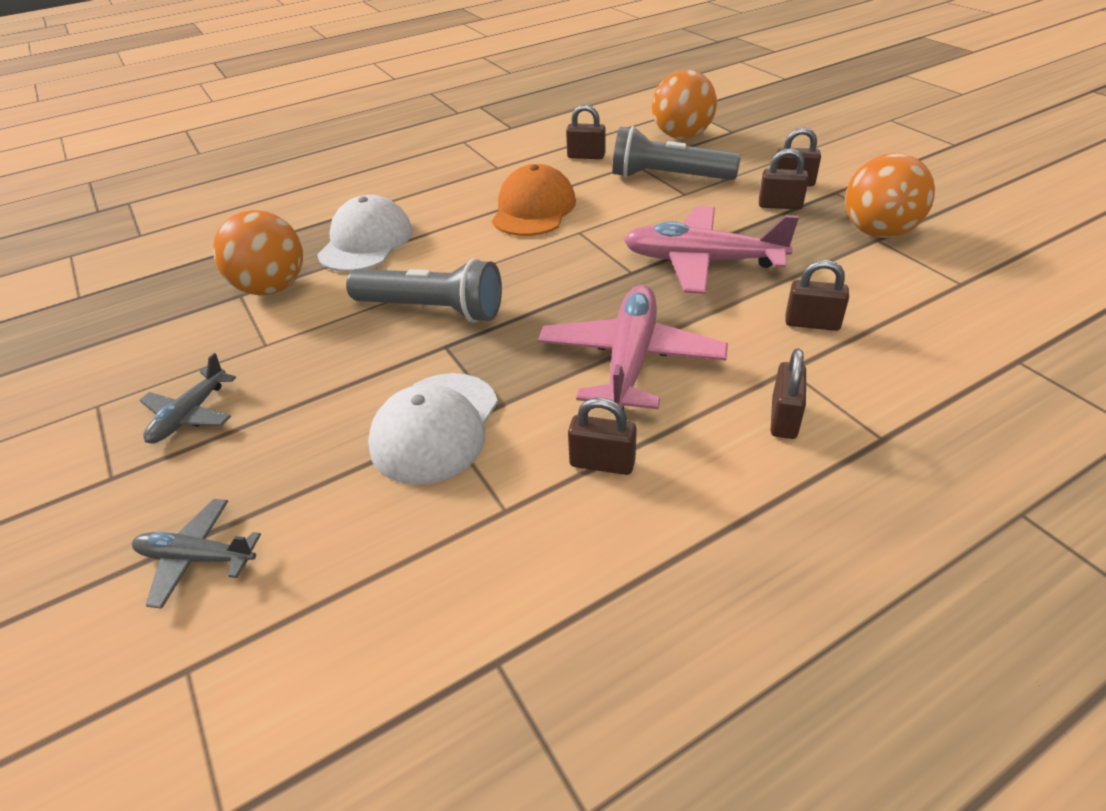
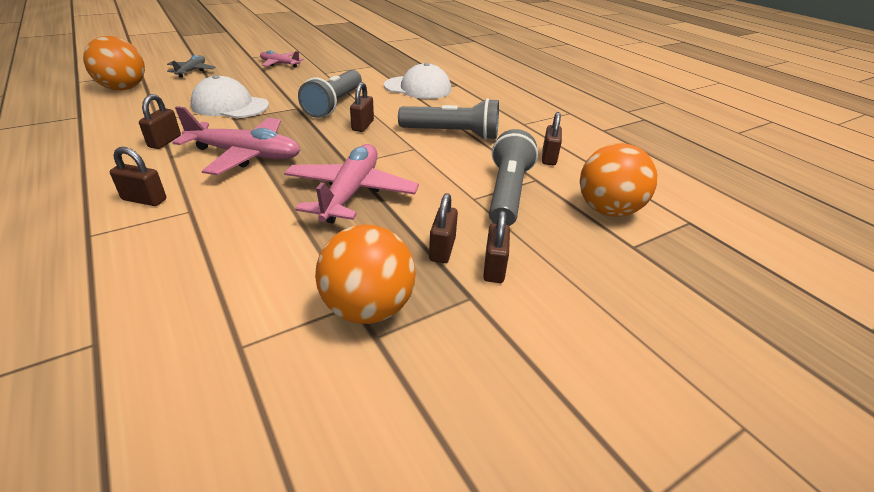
camera: 85 degrees right, 5 degrees down
grey plane [139,353,237,444] -> pink plane [260,51,304,67]
orange ball [213,210,303,296] -> orange ball moved to [83,36,145,90]
orange cap [492,164,576,236] -> grey flashlight [398,98,499,140]
brown padlock [785,260,849,331] -> brown padlock moved to [350,82,374,132]

